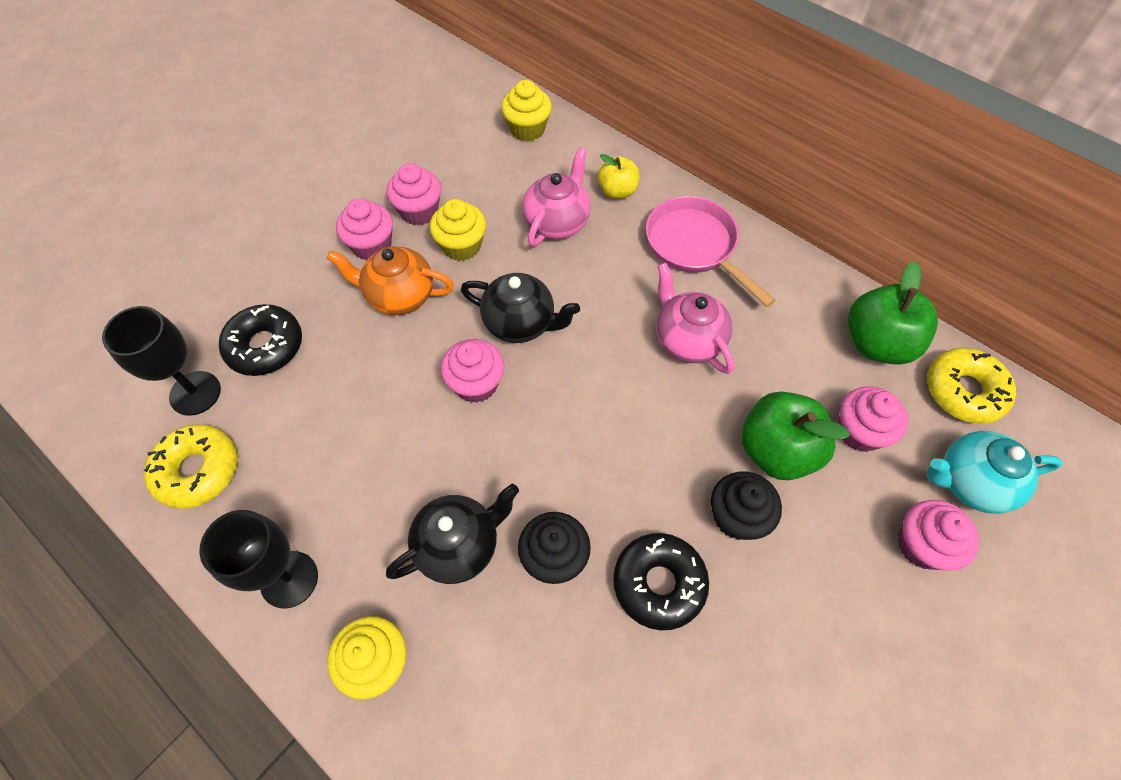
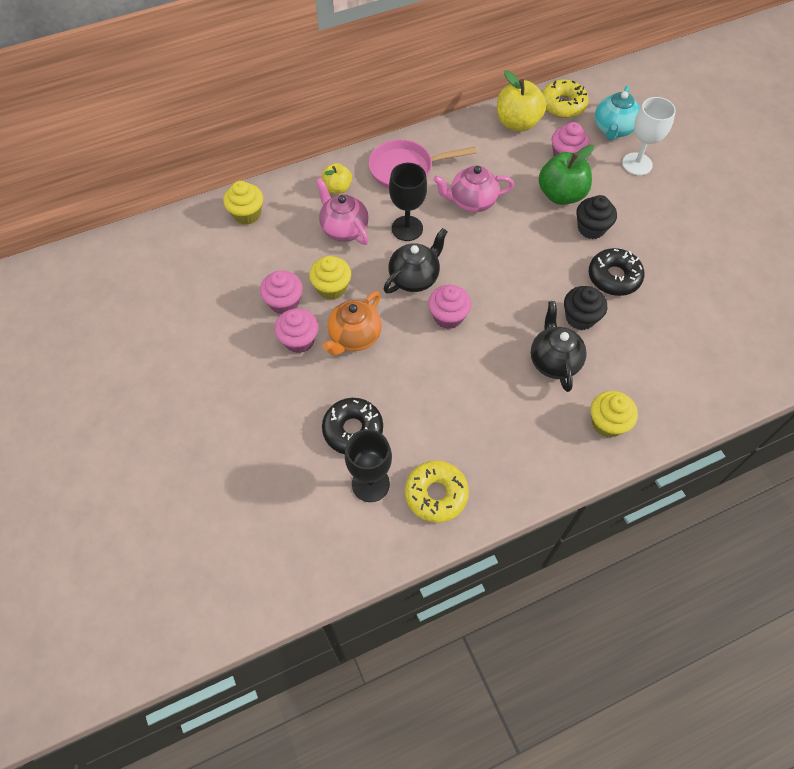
camera: 65 degrees left, 0 degrees up
black goblet [199,510,318,609] -> black goblet moved to [389,163,427,241]
green apple [848,261,938,365] -> yellow apple [497,70,546,132]
pink cupcake [898,500,979,571] -> white goblet [622,97,676,175]

